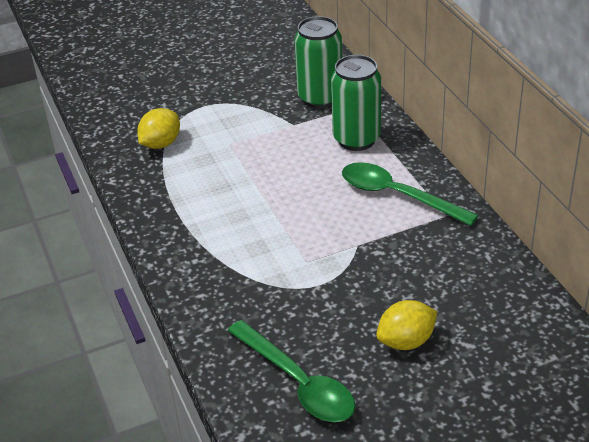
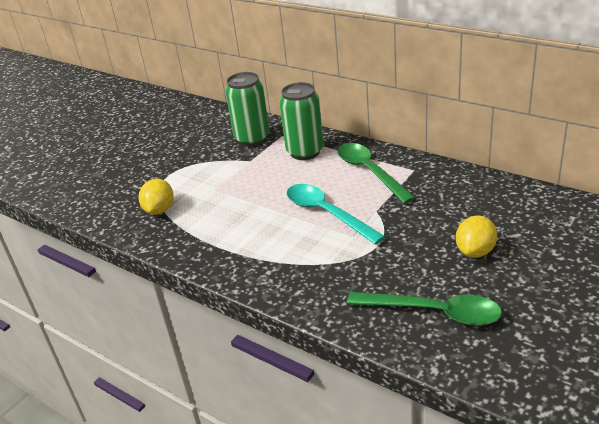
camera: 30 degrees left, 5 degrees down
green spoon [342,162,479,226] -> green spoon turned 60 degrees clockwise [337,143,415,204]
none -> turquoise spoon [286,184,385,245]

